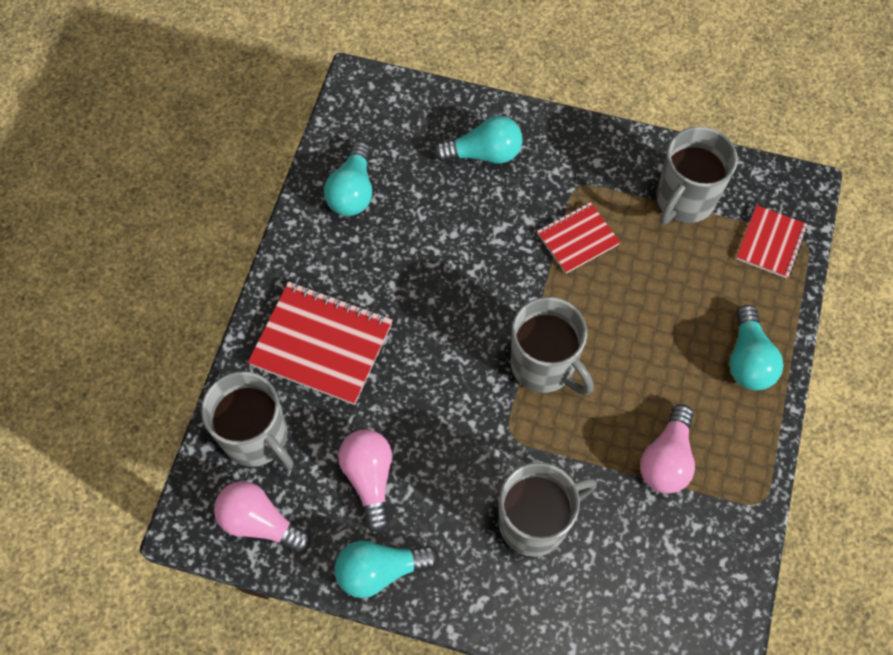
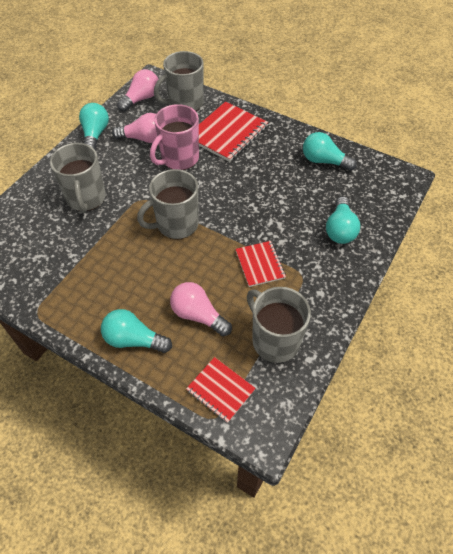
camera: 105 degrees right, 10 degrees down
pink light bulb [640,404,695,494] -> pink light bulb moved to [170,282,232,336]
none -> pink mug [150,104,199,170]

